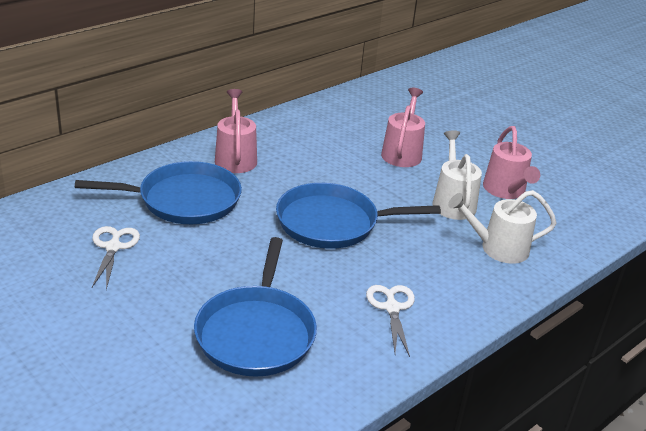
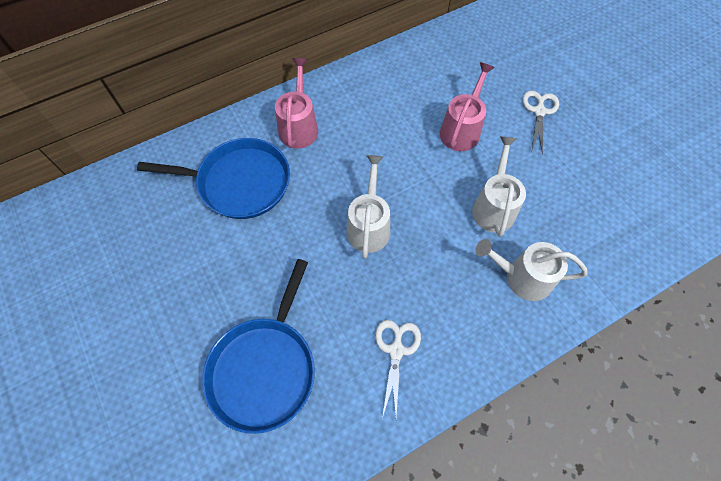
camera: 15 degrees right, 30 degrees up
white scissors [92,226,140,290] -> white scissors moved to [522,91,559,155]
blue pan [276,183,441,249] -> white watering can [346,155,390,259]
pink watering can [483,126,540,199] -> none

